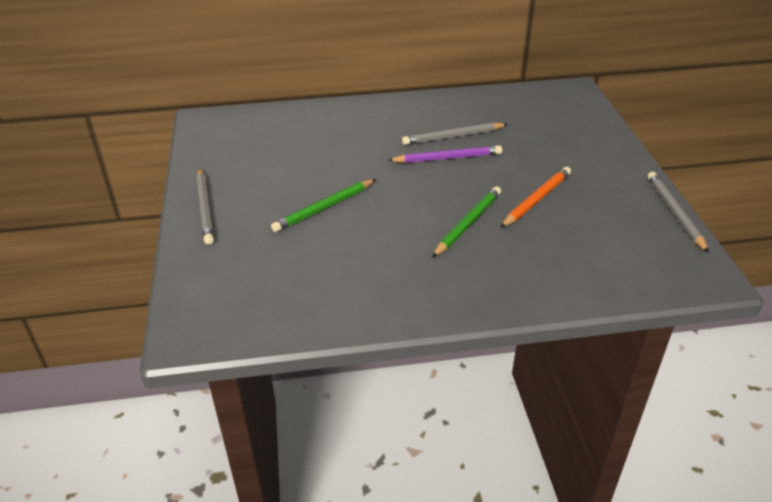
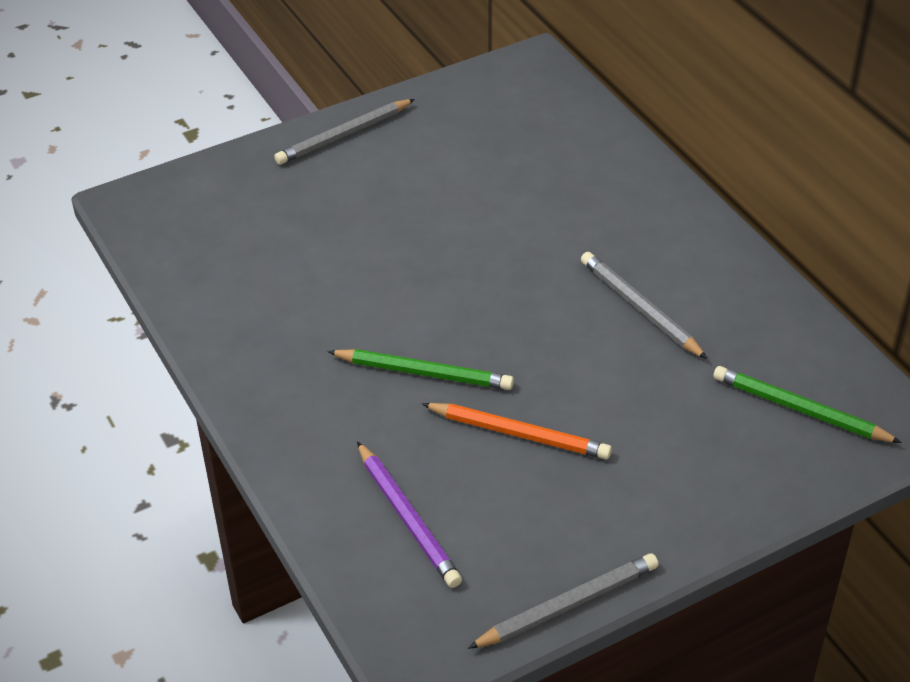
camera: 70 degrees right, 5 degrees up
green pencil [271,179,376,232] -> green pencil moved to [713,366,902,443]
purple pencil [387,145,502,163] -> purple pencil moved to [357,441,462,588]

